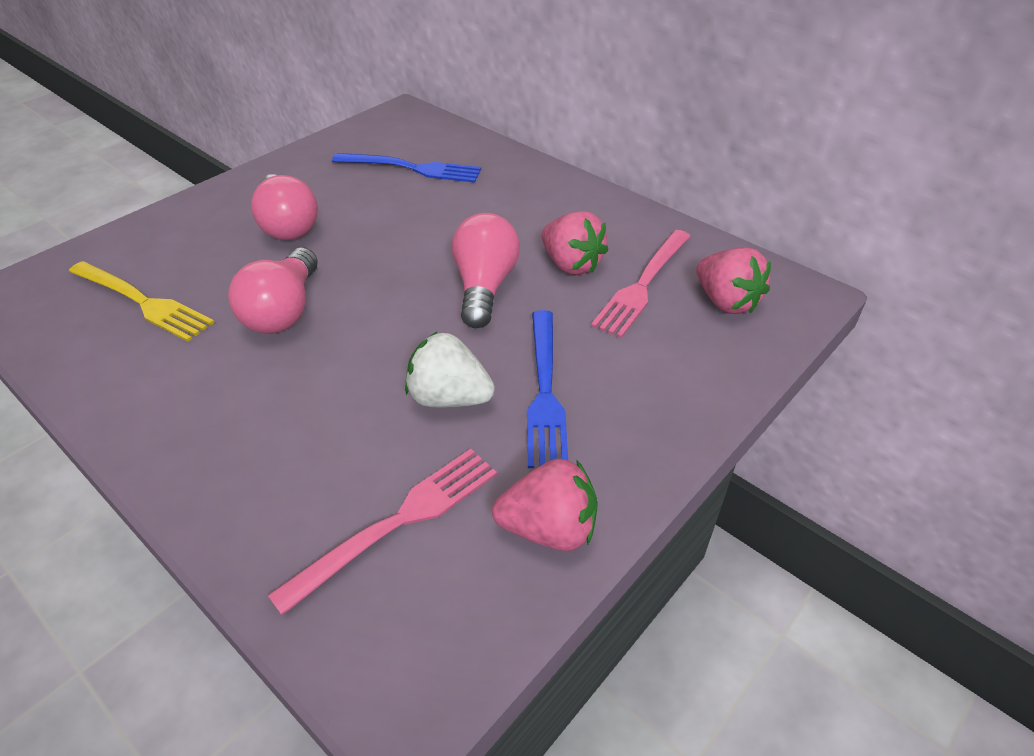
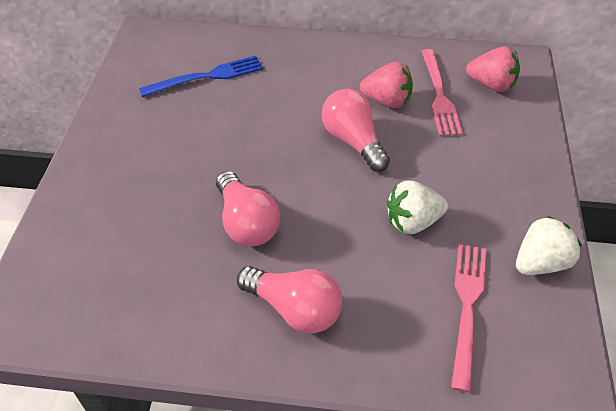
camera: 35 degrees left, 5 degrees up
yellow fork [69,261,215,342] -> none
pink light bulb [251,174,318,240] -> pink light bulb moved to [237,266,343,333]
pink strawberry [492,459,598,551] -> white strawberry [516,216,582,275]
blue fork [527,310,568,468] -> none

